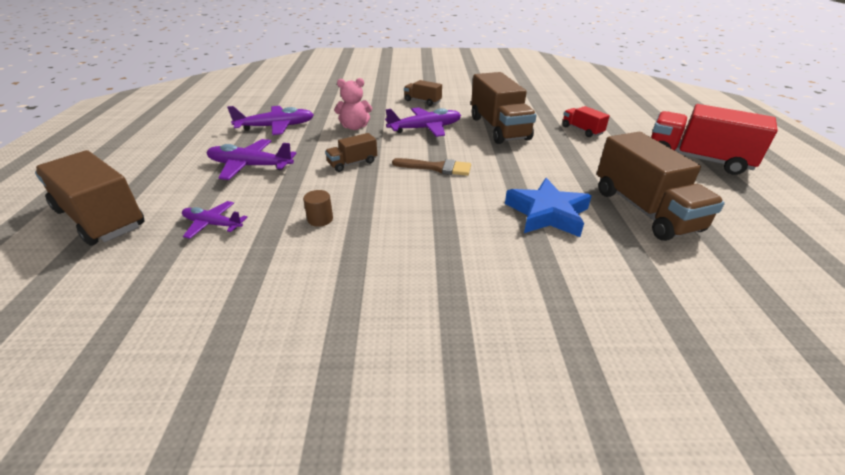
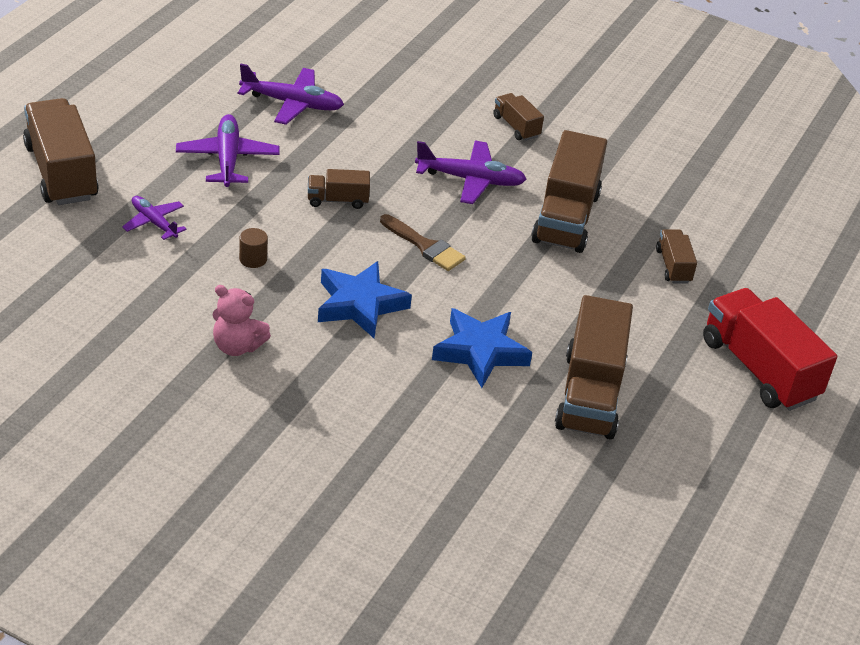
camera: 25 degrees right, 5 degrees up
purple plane [207,139,297,180] -> purple plane turned 45 degrees clockwise [176,114,280,187]
pink teddy bear [334,78,372,130] -> pink teddy bear moved to [212,285,271,356]
red truck [562,106,610,137] -> brown truck [656,229,697,284]
none -> blue star [318,261,412,338]

